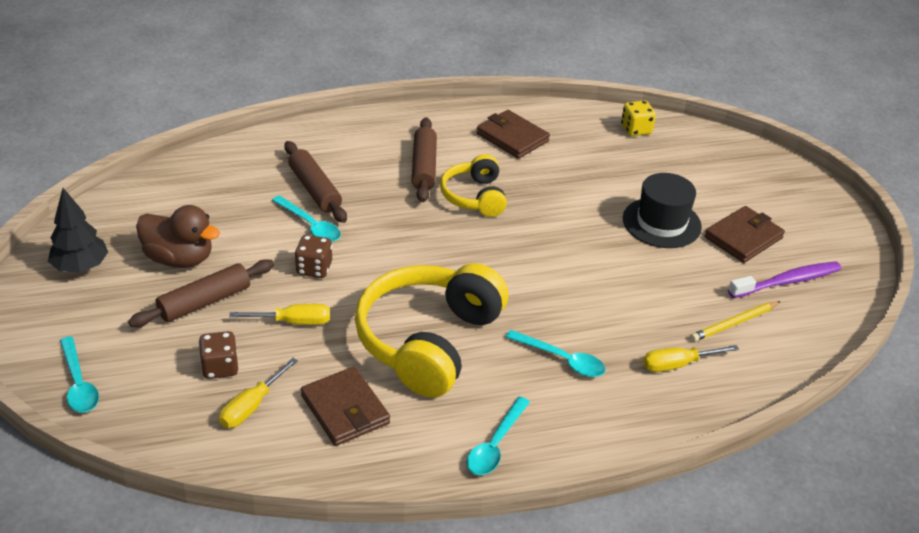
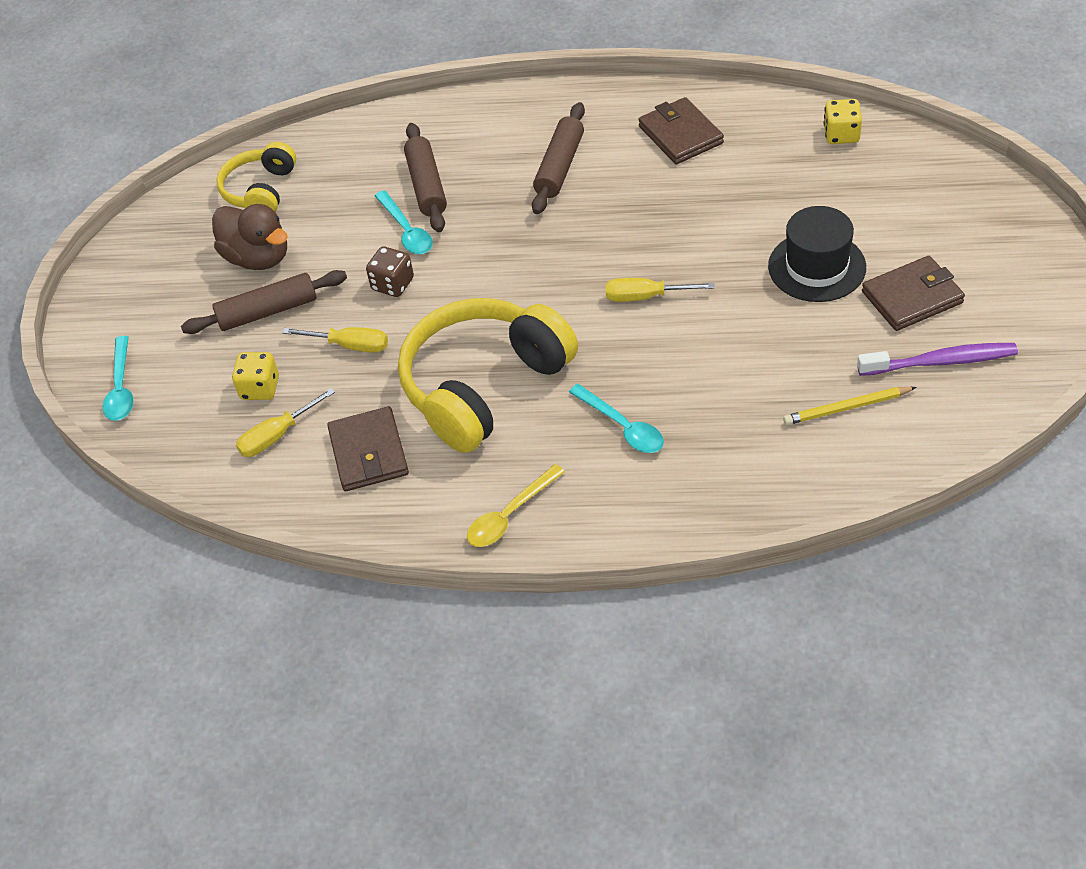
camera: 25 degrees right, 10 degrees up
black tree [48,188,108,273] -> none
brown dice [199,331,238,379] -> yellow dice [232,352,279,400]
yellow headphones [440,154,507,217] -> yellow headphones moved to [216,142,296,212]
turquoise spoon [467,396,530,475] -> yellow spoon [467,464,565,547]
yellow screwdriver [643,345,739,372] -> yellow screwdriver moved to [605,278,714,302]

